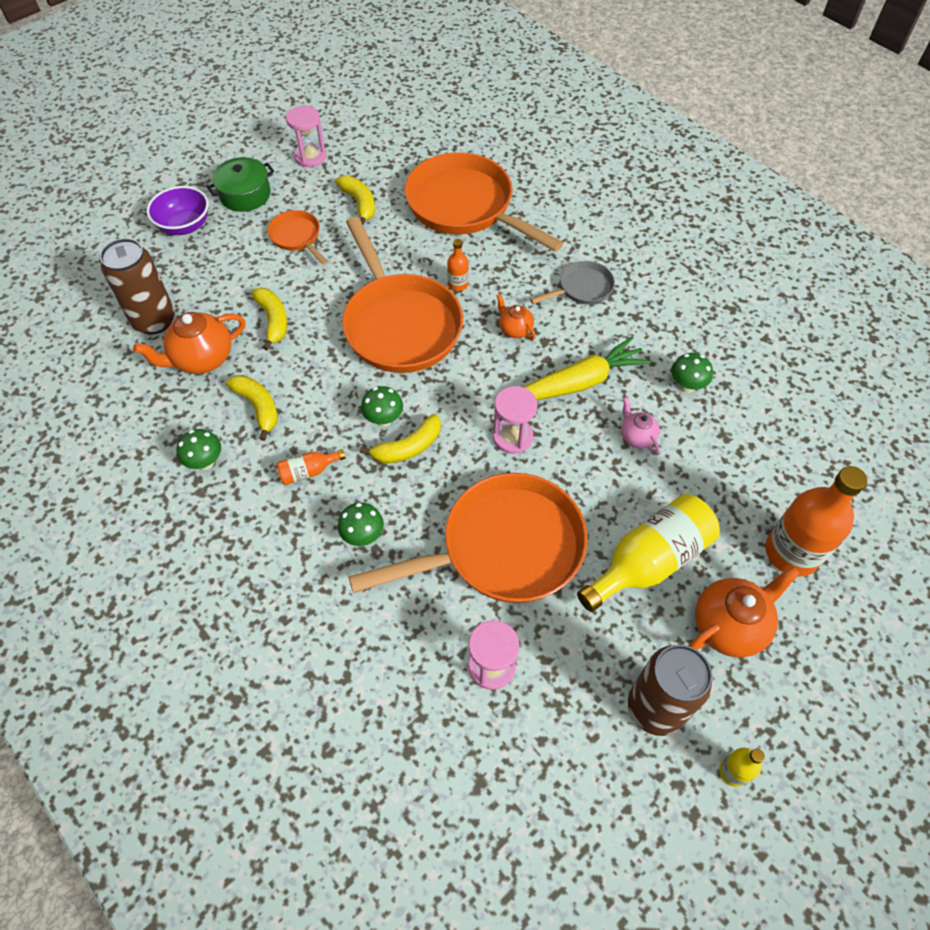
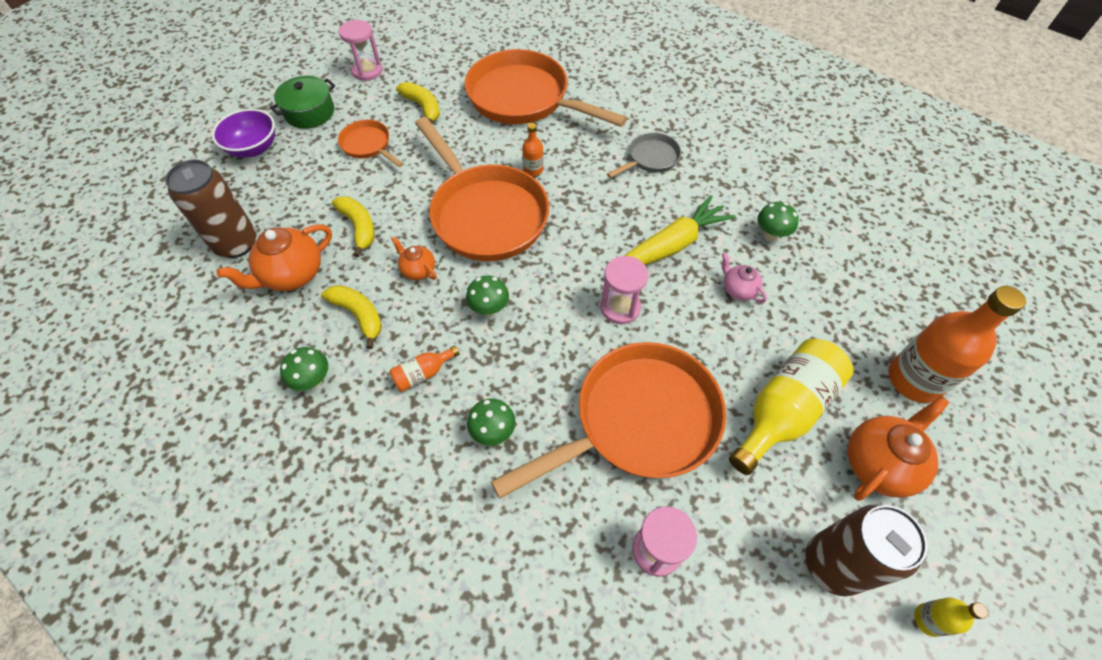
camera: 10 degrees left, 0 degrees up
yellow banana [360,414,441,464] -> none
orange teapot [496,294,536,340] -> orange teapot moved to [391,236,437,280]

